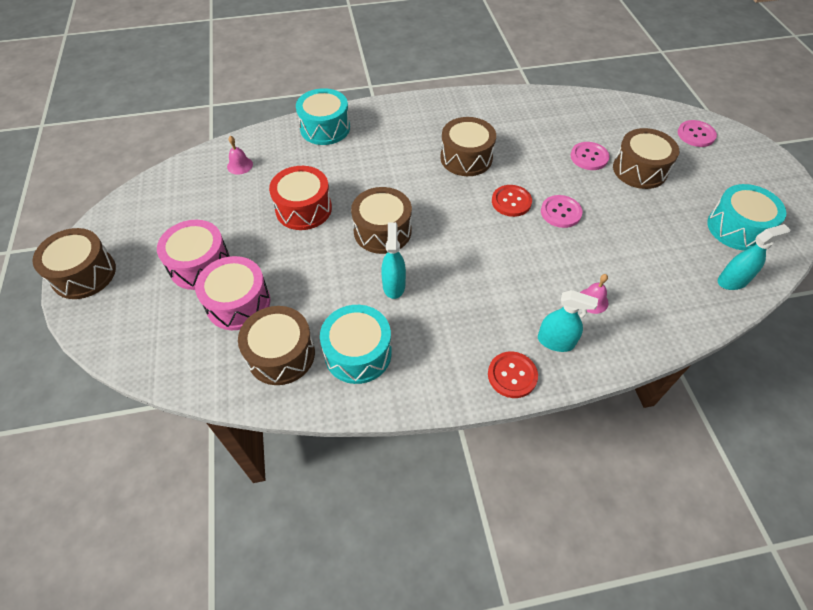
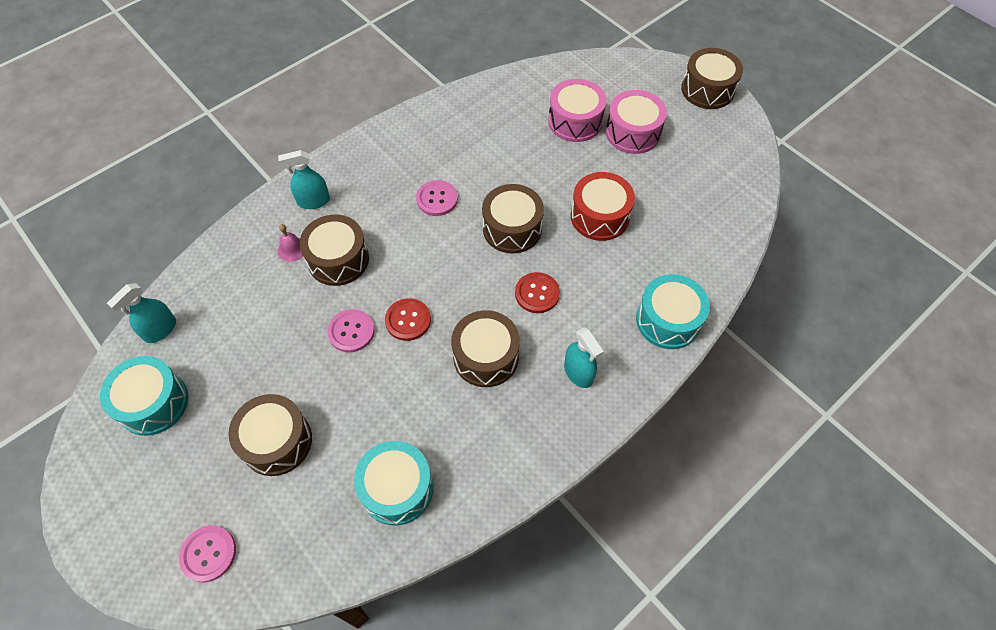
camera: 150 degrees right, 5 degrees up
pink bell [227,136,253,175] -> none
brown drum [238,306,315,385] -> brown drum moved to [300,215,369,286]
turquoise drum [320,305,392,384] -> turquoise drum moved to [354,441,433,526]
turquoise spray bottle [381,222,406,299] -> turquoise spray bottle moved to [564,327,604,388]
red button [488,351,538,398] -> red button moved to [515,272,560,313]
pink button [571,142,609,170] -> pink button moved to [416,180,458,216]

